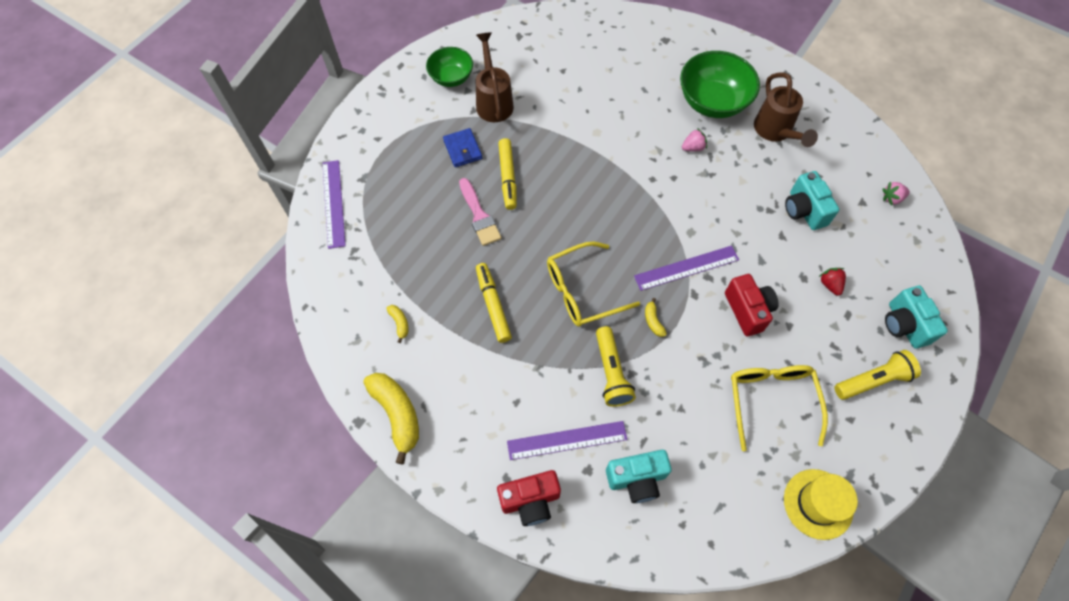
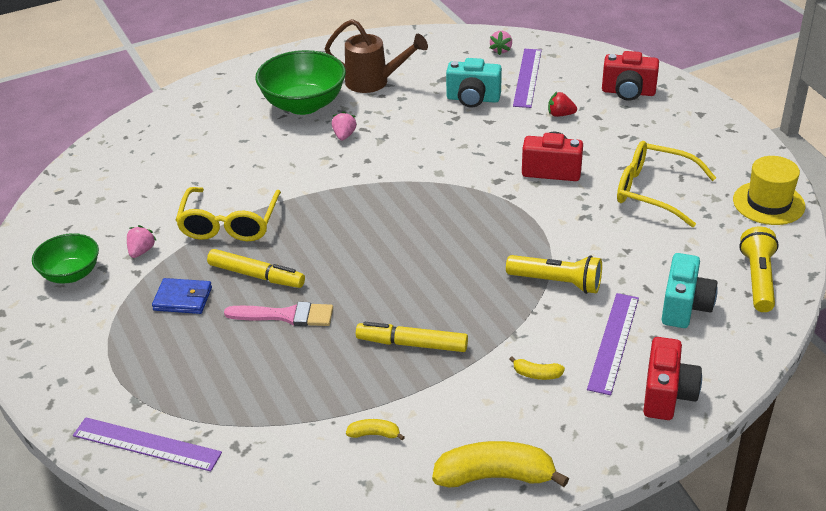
camera: 60 degrees left, 25 degrees down
brown watering can [476,32,514,122] -> pink strawberry [127,225,157,258]
yellow glasses [547,242,640,327] -> yellow glasses moved to [176,187,281,241]
purple ruler [634,246,739,291] -> purple ruler moved to [513,49,542,108]
yellow banana [645,298,667,337] -> yellow banana moved to [509,357,565,380]
yellow flashlight [834,350,921,400] -> yellow flashlight moved to [739,227,779,312]
turquoise camera [885,285,948,349] -> red camera [602,51,659,101]

